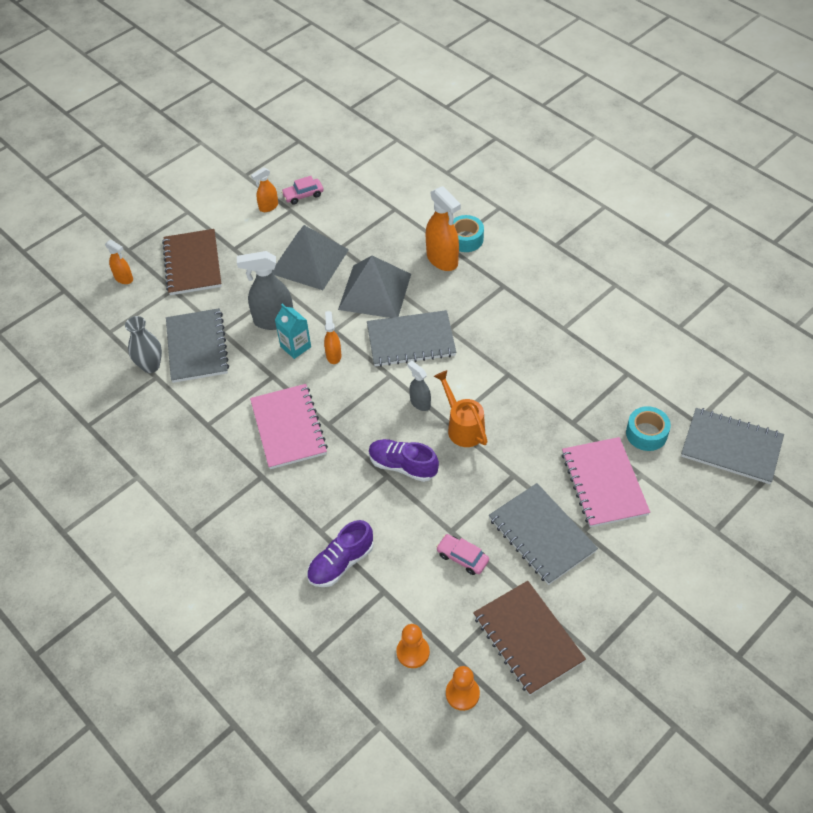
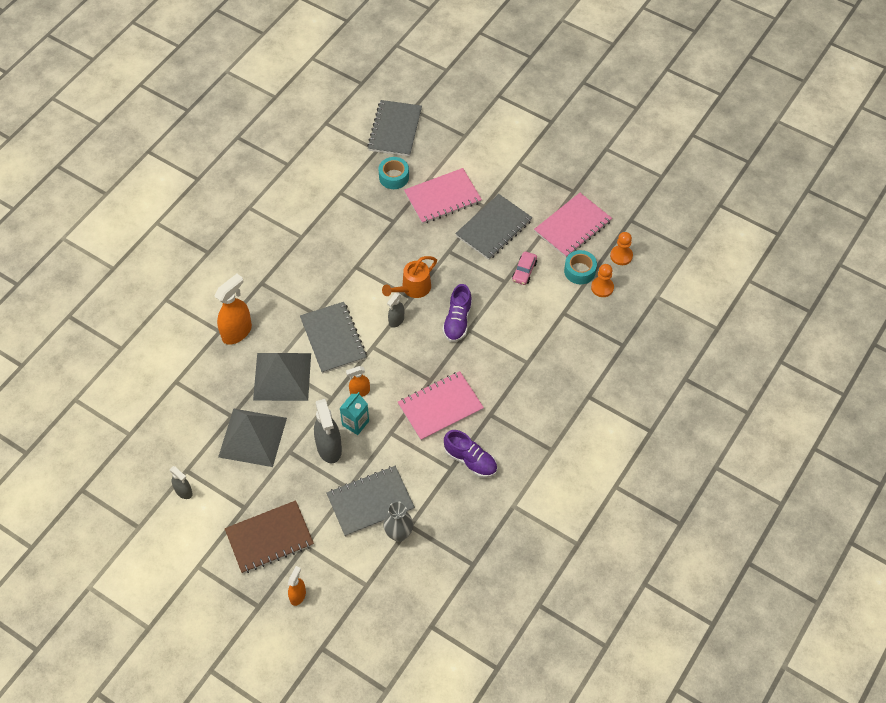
camera: 105 degrees left, 5 degrees up
orange spray bottle [251,167,278,212] -> grey spray bottle [170,466,193,499]
pink car [281,176,324,205] -> none
purple shoe [307,520,373,587] -> purple shoe moved to [444,430,497,478]
turquoise tape [453,215,484,252] -> turquoise tape moved to [564,250,597,284]
brown notebook [473,581,586,695] -> pink notebook [534,193,612,258]

